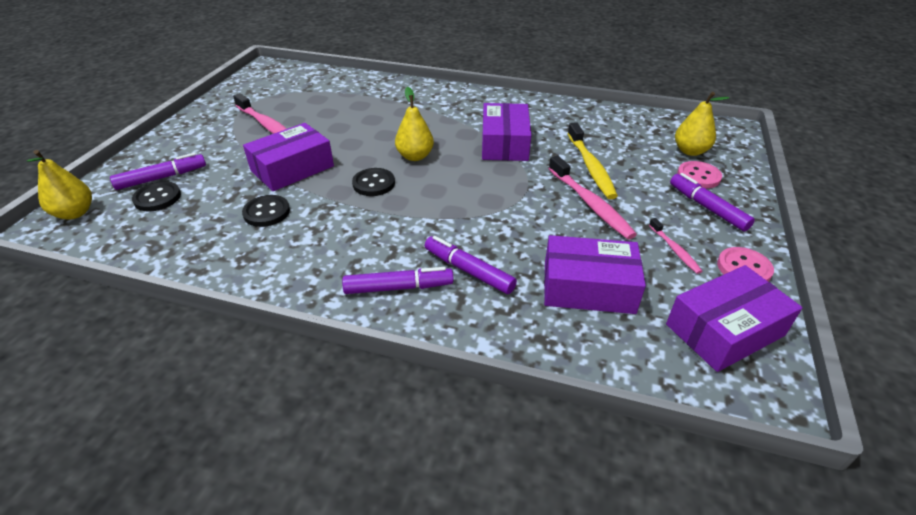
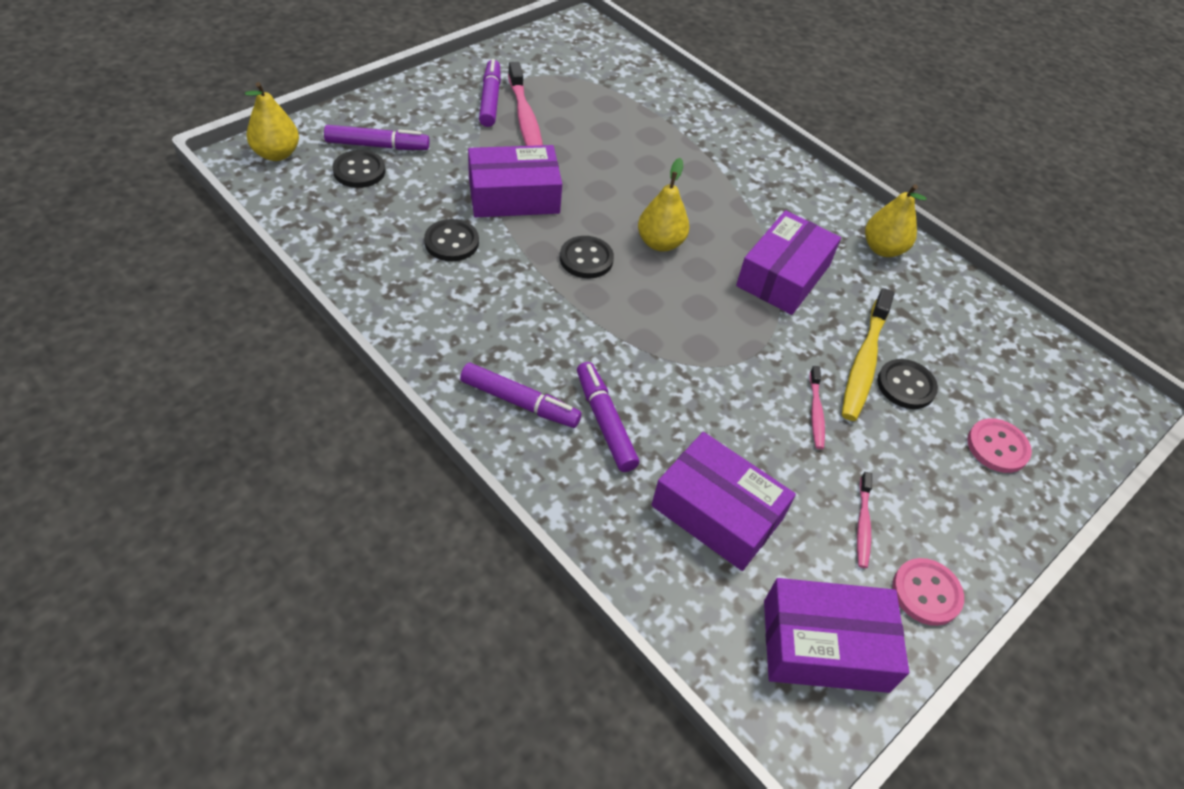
camera: 25 degrees right, 10 degrees up
pink toothbrush [548,156,637,239] -> pink toothbrush [810,366,825,449], size x0.54
purple marker [670,173,755,232] -> purple marker moved to [479,59,501,127]
yellow pear [675,92,730,156] -> yellow pear moved to [865,184,927,257]
none -> black button [877,359,938,409]

